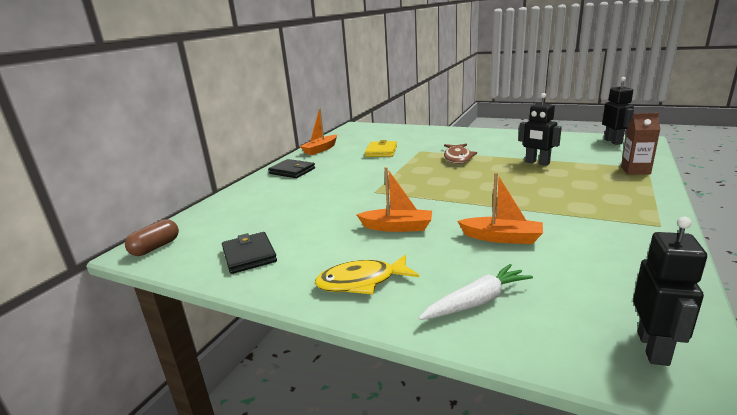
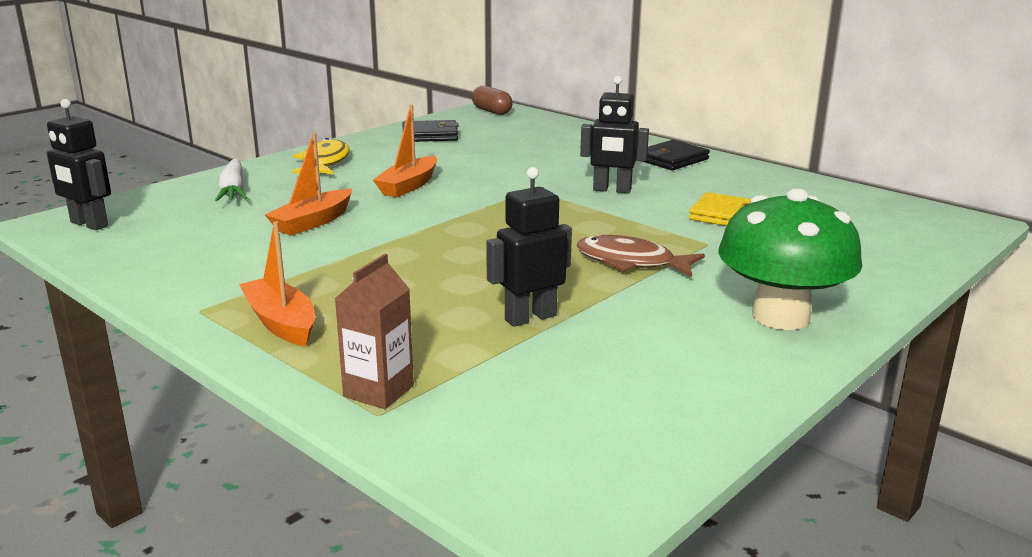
camera: 105 degrees right, 0 degrees up
orange boat [300,108,337,155] -> orange boat moved to [239,222,315,347]
black robot [602,77,634,145] -> black robot moved to [580,76,649,194]
none -> green mushroom [718,188,862,330]

